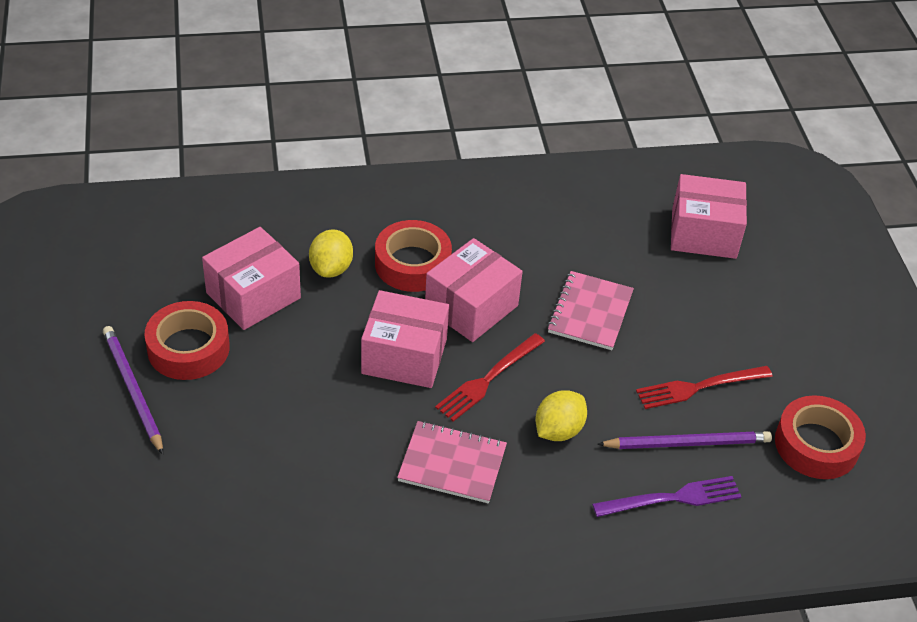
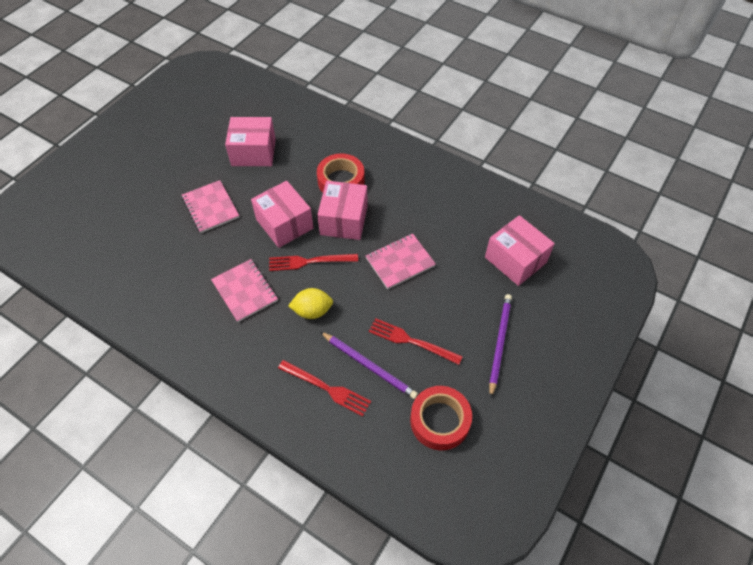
camera: 45 degrees right, 10 degrees up
purple pencil [103,326,163,455] -> purple pencil moved to [489,294,512,398]
red tape [145,301,230,380] -> none
yellow lemon [309,230,353,278] -> none
pink box [425,238,523,342] -> pink box turned 75 degrees counterclockwise [317,181,368,240]
purple fork [592,476,741,517] -> red fork [278,360,371,416]
none -> pink notebook [182,180,240,233]

